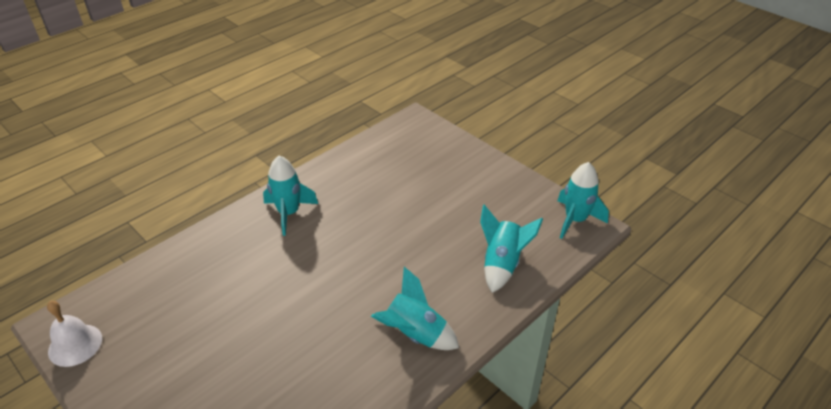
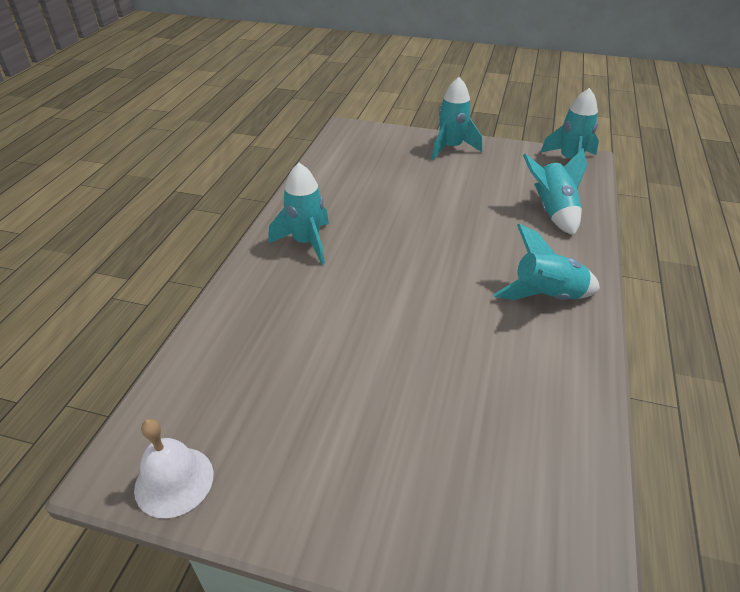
camera: 30 degrees left, 0 degrees up
none -> turquoise rocket [432,77,482,160]

